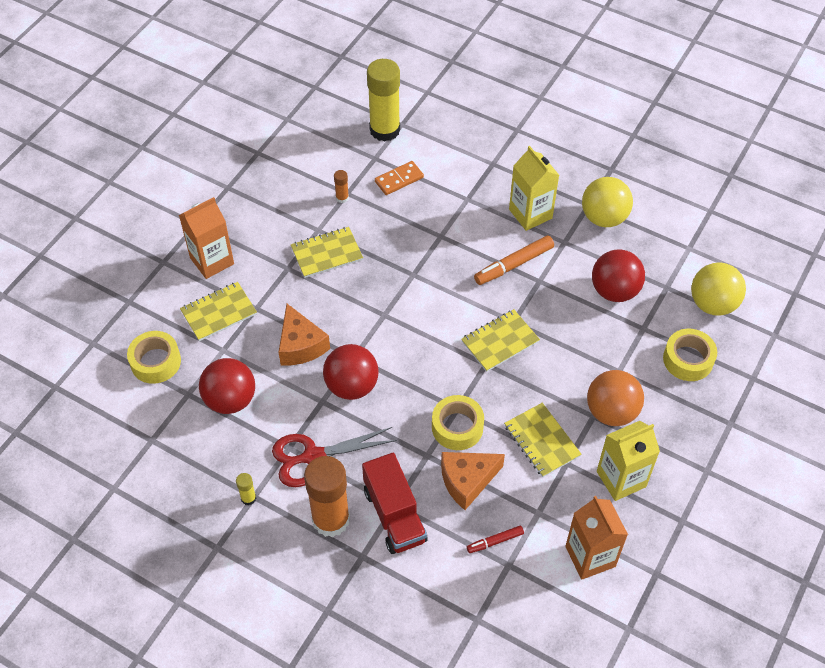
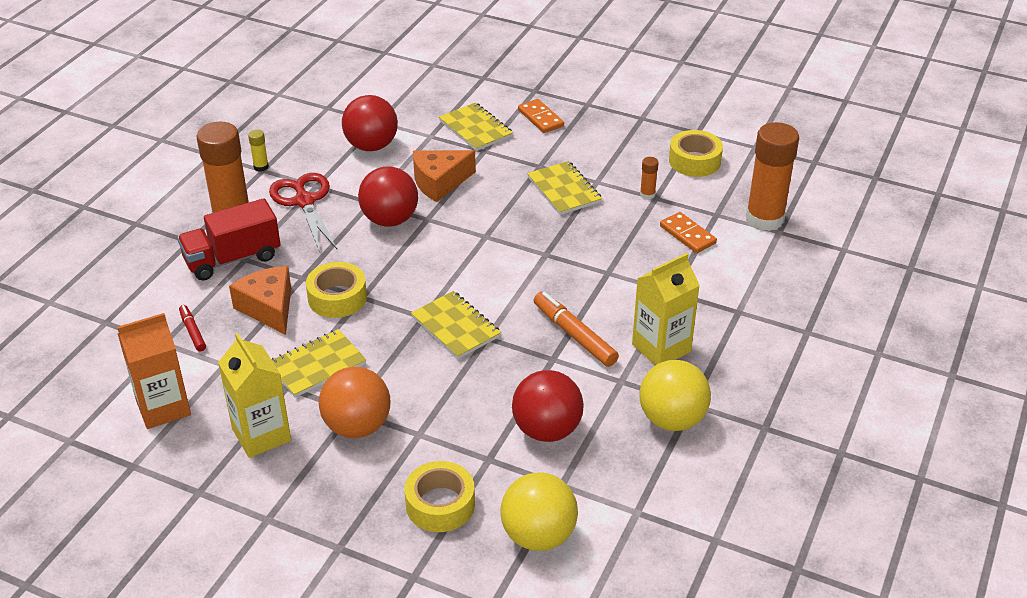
camera: 85 degrees right, 15 degrees down
yellow tape [127,331,181,384] -> yellow tape moved to [669,130,723,177]
orange carton [179,197,234,279] -> orange domino [518,99,564,133]
yellow glue stick [367,59,400,142] -> orange glue stick [746,122,799,231]

